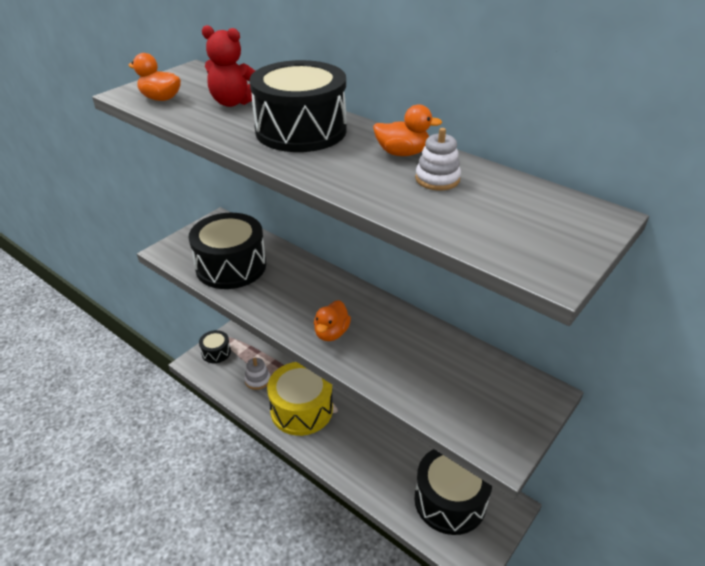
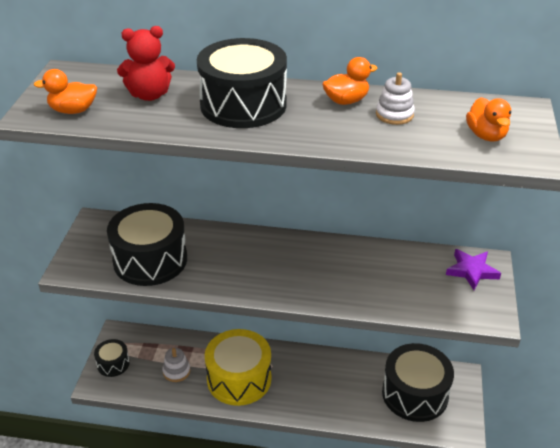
camera: 30 degrees left, 0 degrees up
orange duck [314,300,351,341] -> orange duck moved to [466,97,511,142]
none -> purple star [446,249,501,290]

